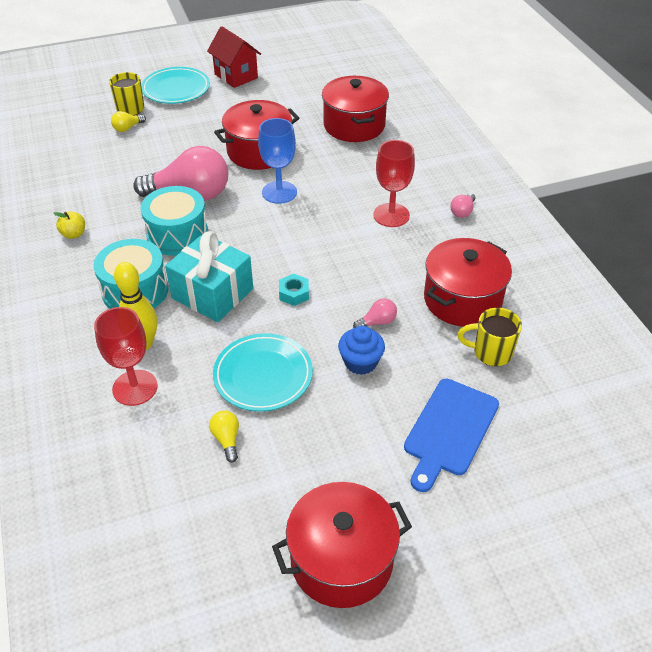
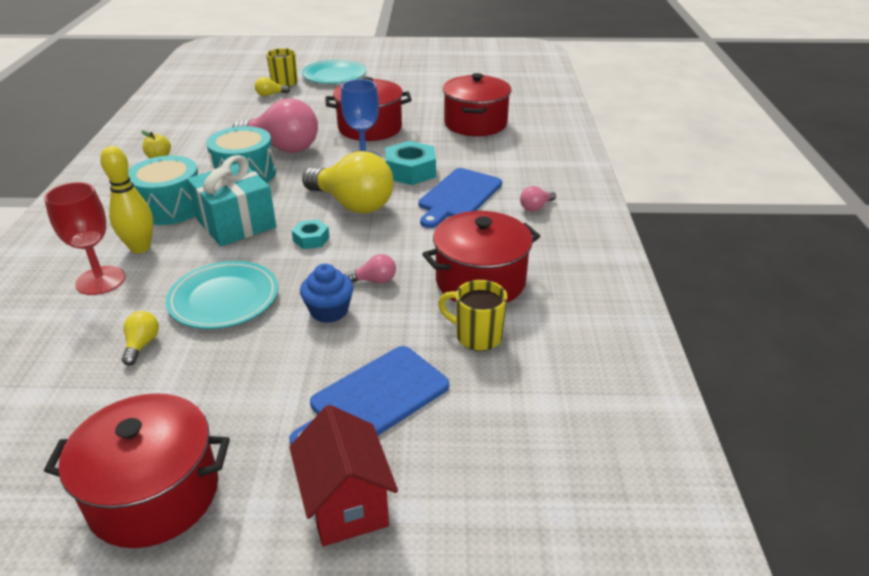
camera: 20 degrees right, 10 degrees down
red house [207,26,261,88] -> red house moved to [289,405,398,546]
red goblet [373,140,415,227] -> blue cutting board [418,168,502,228]
none -> yellow light bulb [302,151,393,213]
none -> turquoise nut [385,141,436,185]

